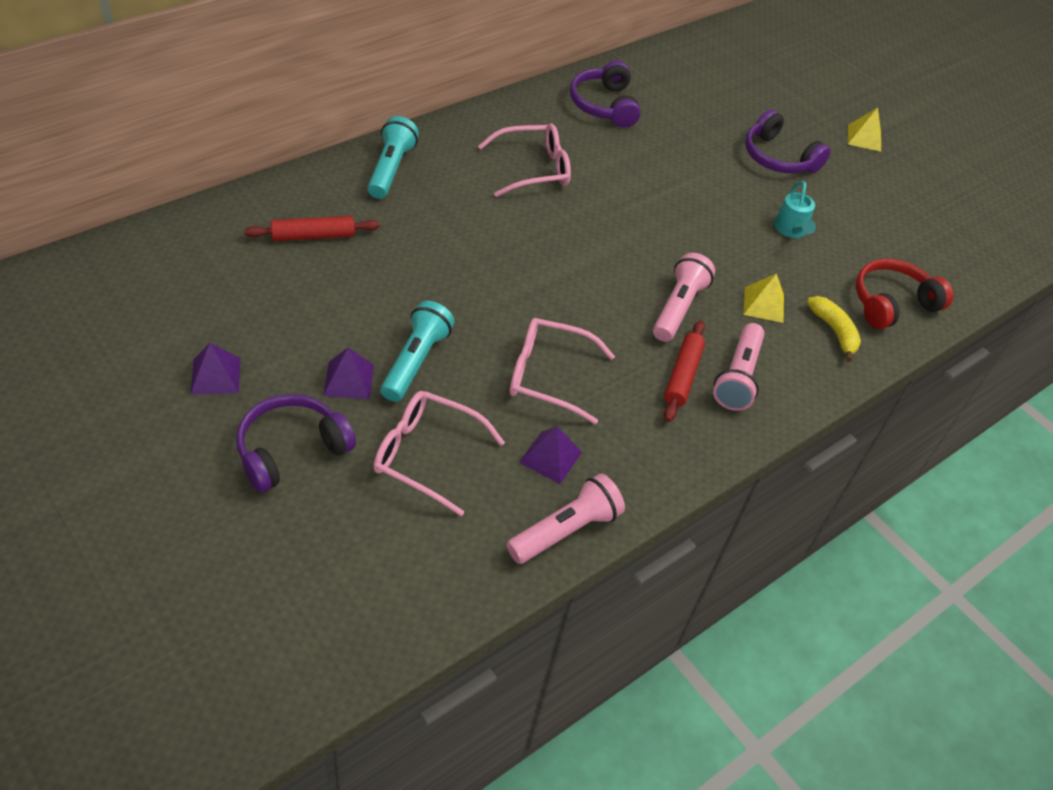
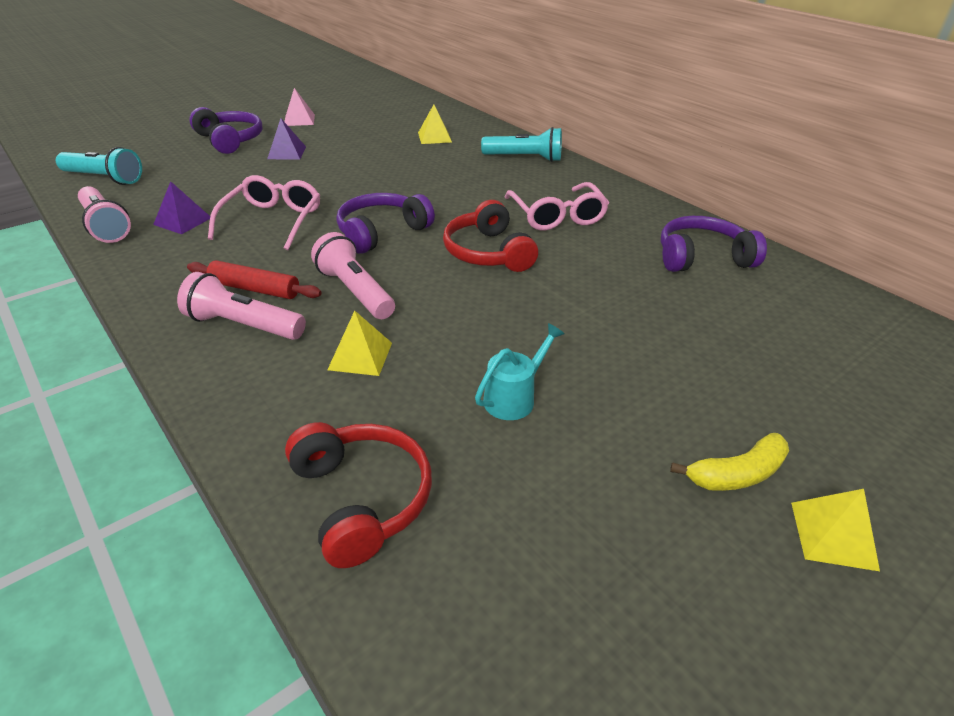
camera: 95 degrees right, 10 degrees down
purple pyramid [190,343,241,395] -> pink pyramid [284,88,315,126]
red rolling pin [244,216,380,241] -> yellow pyramid [418,105,452,144]
pink glasses [373,391,505,516] -> none
turquoise flashlight [381,301,455,402] -> turquoise flashlight moved to [56,147,142,185]
pink flashlight [653,253,715,342] -> pink flashlight turned 150 degrees counterclockwise [311,232,395,319]
purple headphones [745,109,831,173] -> purple headphones moved to [336,193,435,254]
turquoise watering can [774,181,816,238] -> turquoise watering can turned 135 degrees clockwise [475,323,564,420]
yellow banana [807,296,861,362] -> yellow banana moved to [670,433,789,491]
none -> red headphones [443,200,538,272]

